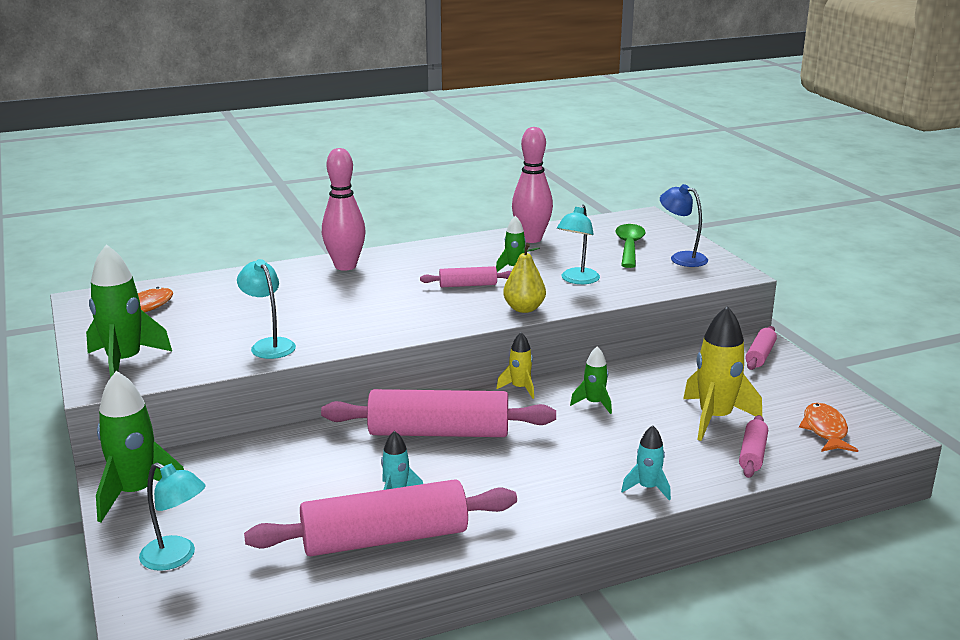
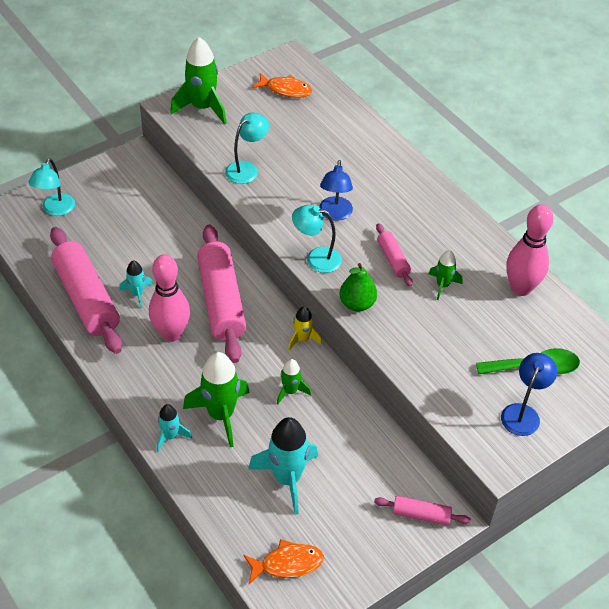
camera: 75 degrees right, 25 degrees up
green rocket [96,371,184,522] -> green rocket moved to [183,352,250,447]
pink bowling pin [322,148,366,271] -> pink bowling pin moved to [149,254,190,342]
yellow pear [503,243,546,313] -> green pear [339,263,377,311]
turquoise lamp [557,204,600,284] -> turquoise lamp moved to [292,205,342,273]
yellow rocket [683,306,762,441] -> turquoise rocket [248,417,318,515]
pink rolling pin [739,415,768,478] -> none
none -> blue lamp [319,160,353,221]

